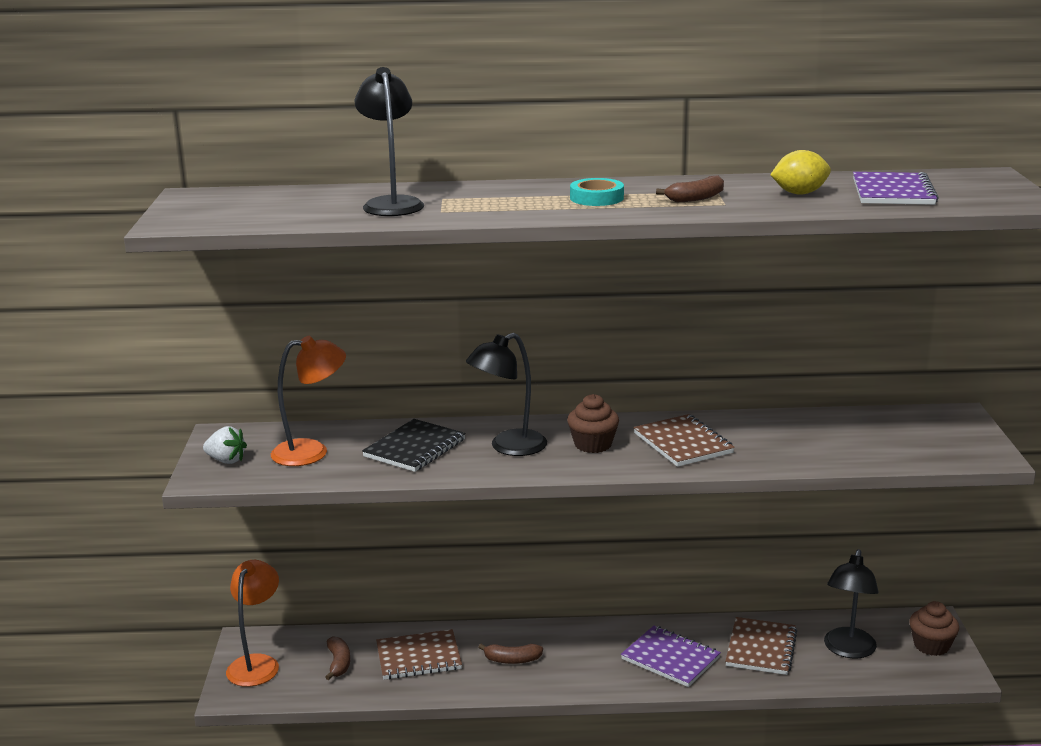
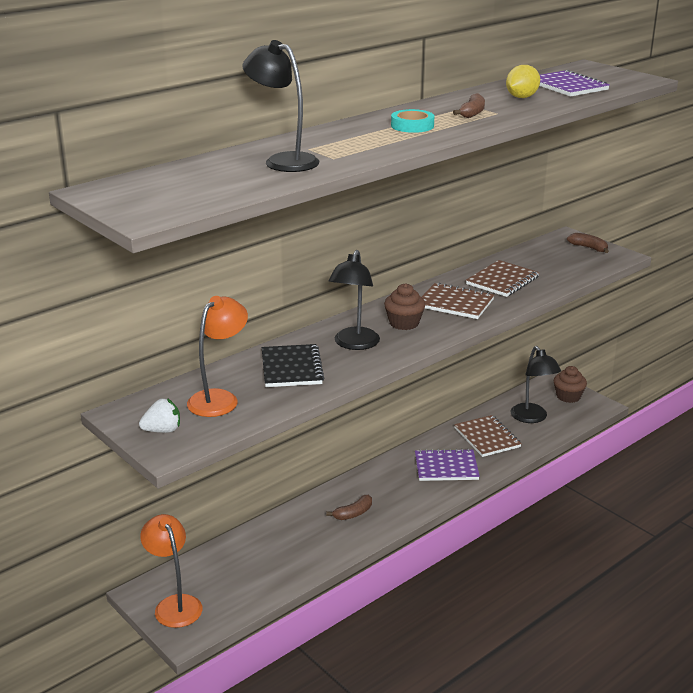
camera: 40 degrees left, 5 degrees up
brown banana [325,636,350,680] -> brown banana moved to [567,233,609,253]
brown notebook [376,629,462,680] -> brown notebook moved to [466,260,540,297]

